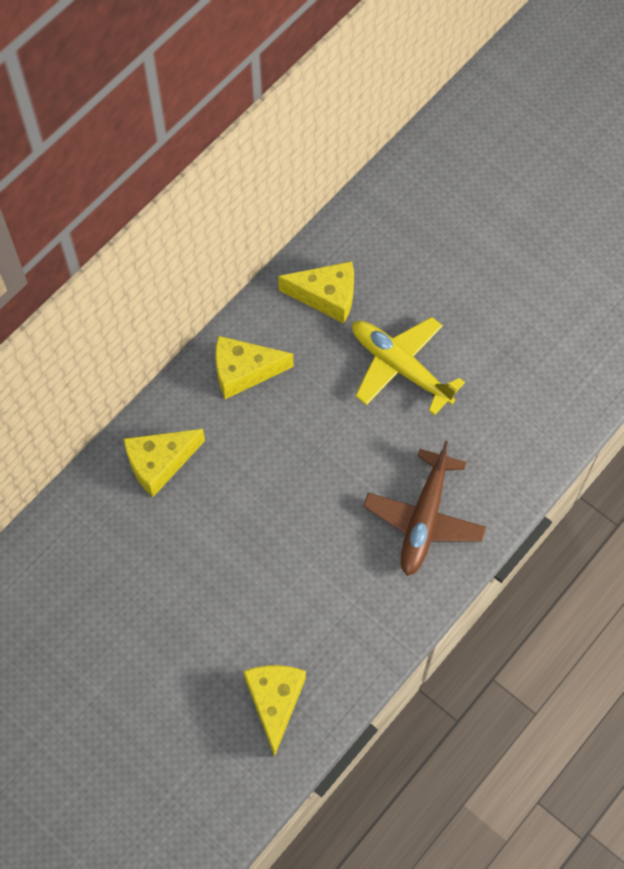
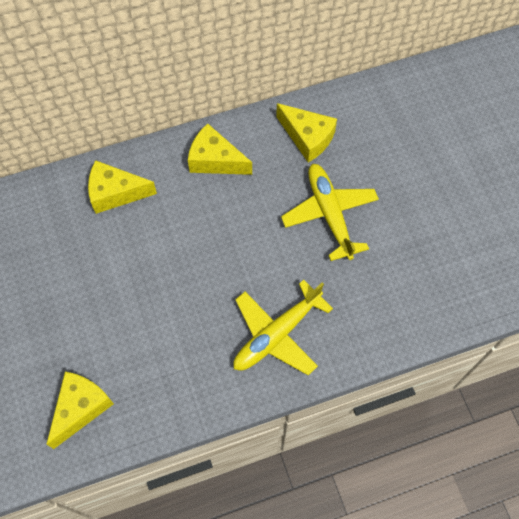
camera: 30 degrees right, 0 degrees up
brown plane [363,441,486,576] -> yellow plane [233,280,333,375]

